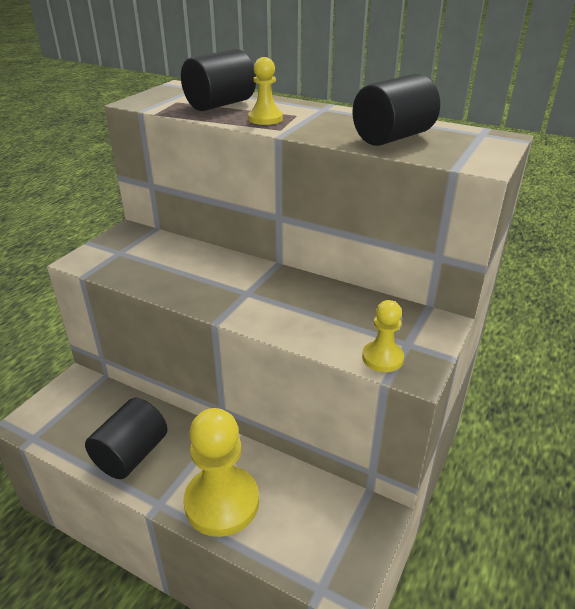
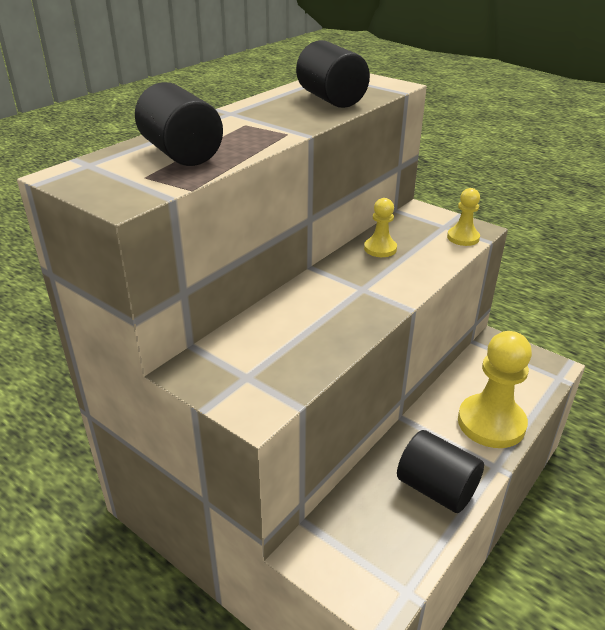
camera: 80 degrees left, 0 degrees up
yellow pawn [248,57,283,125] -> yellow pawn moved to [364,198,397,257]

